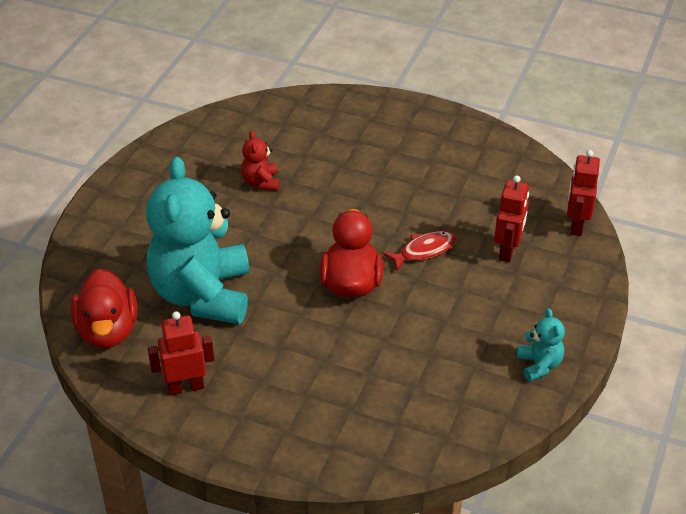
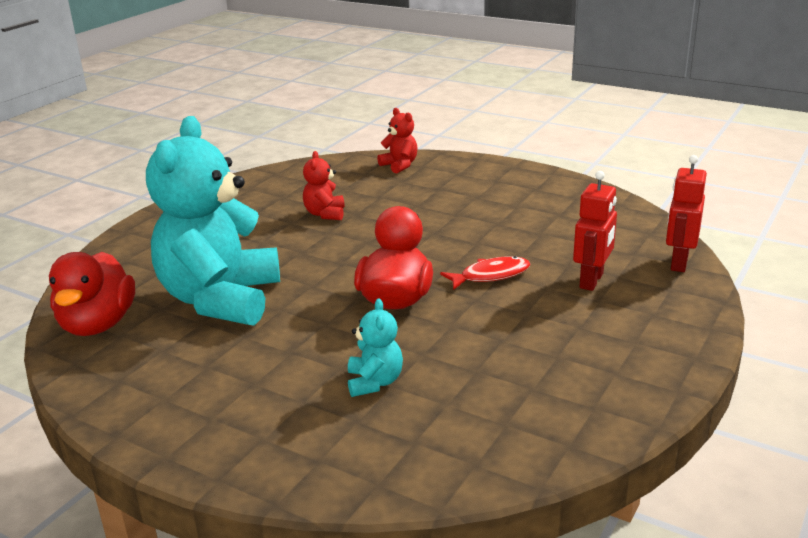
camera: 10 degrees right, 15 degrees down
red robot [148,311,214,395] -> none
turquoise teddy bear [517,308,565,381] -> turquoise teddy bear moved to [348,299,403,397]
none -> red teddy bear [377,108,418,174]

